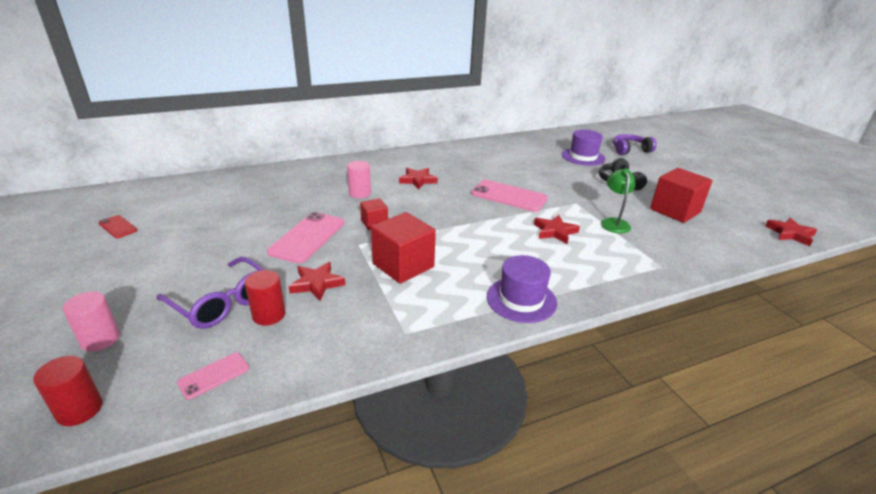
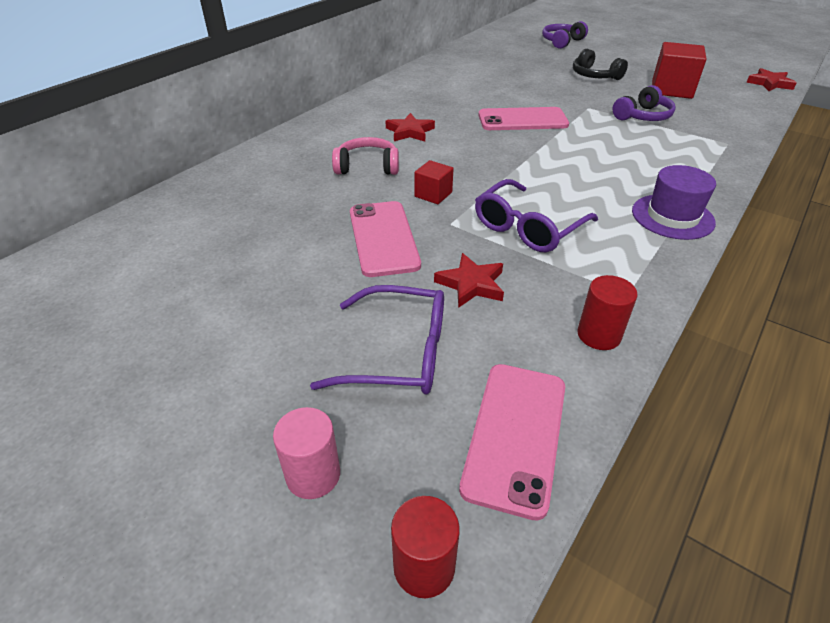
camera: 30 degrees left, 10 degrees up
red phone [98,215,138,238] -> none
pink phone [177,352,249,400] -> pink phone [459,364,565,521], size x1.94
red cylinder [245,270,285,326] -> red cylinder moved to [577,275,637,350]
pink cylinder [347,161,371,198] -> pink headphones [332,137,399,175]
red cube [371,212,436,283] -> purple glasses [475,179,598,252]
red star [534,215,580,244] -> none
purple hat [562,130,606,166] -> none
green lamp [601,169,635,234] -> purple headphones [613,85,676,121]

